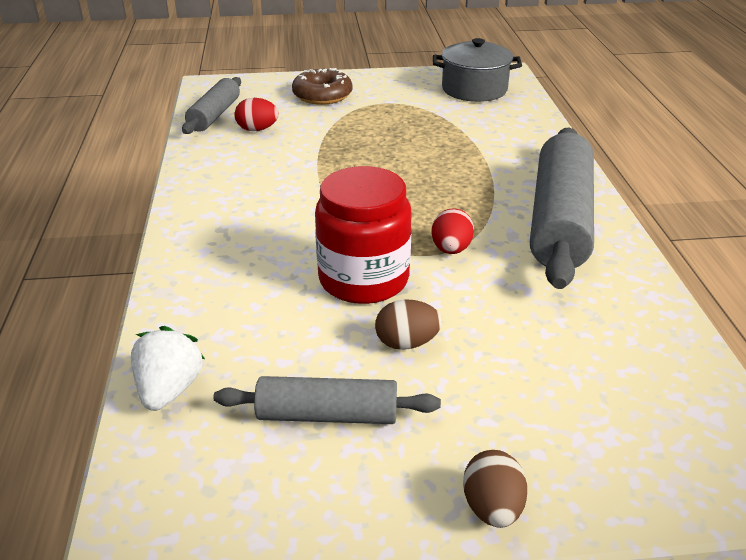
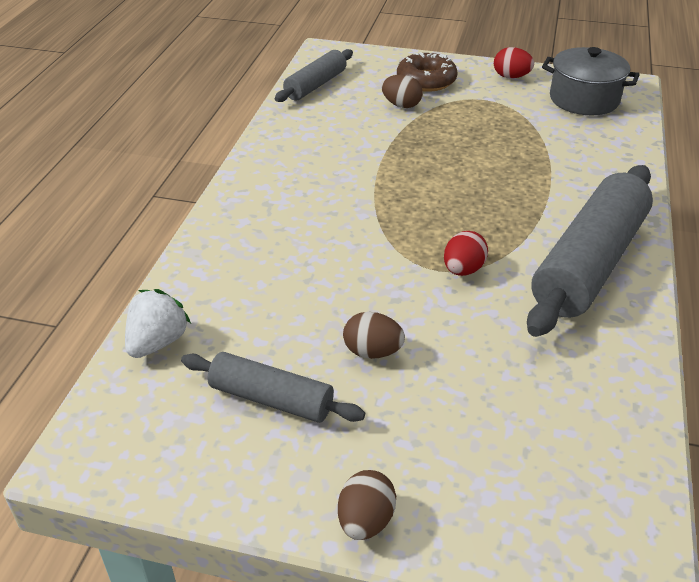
camera: 20 degrees right, 5 degrees up
red egg [235,98,279,131] -> red egg moved to [494,47,534,78]
red jar [315,166,411,304] -> none
none -> brown egg [382,75,423,108]

